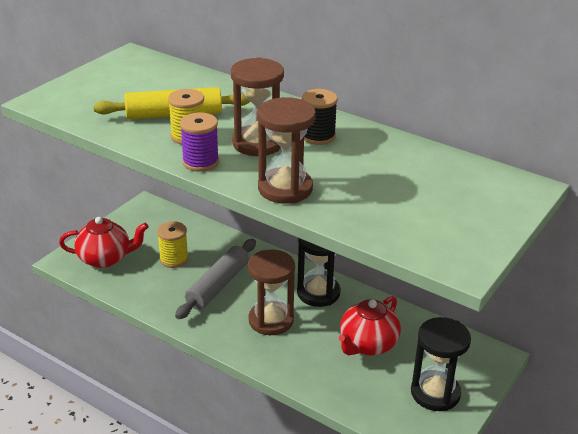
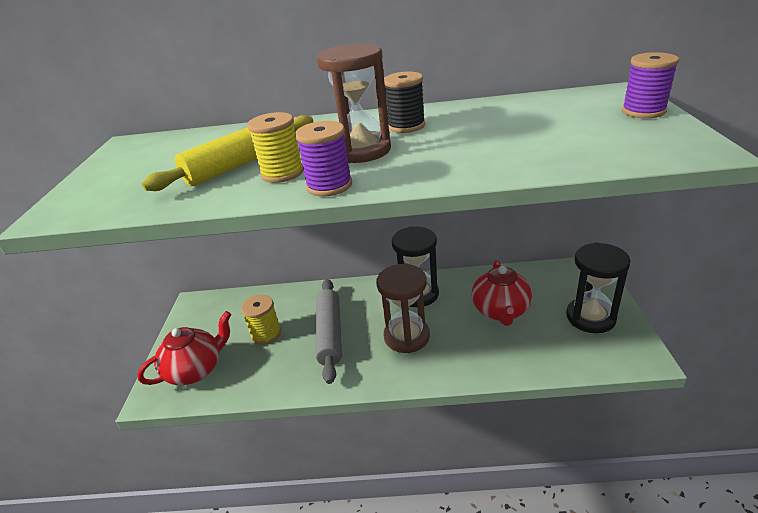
camera: 30 degrees left, 0 degrees up
brown hourglass [258,97,316,204] -> none
none -> purple spool [622,52,679,118]

